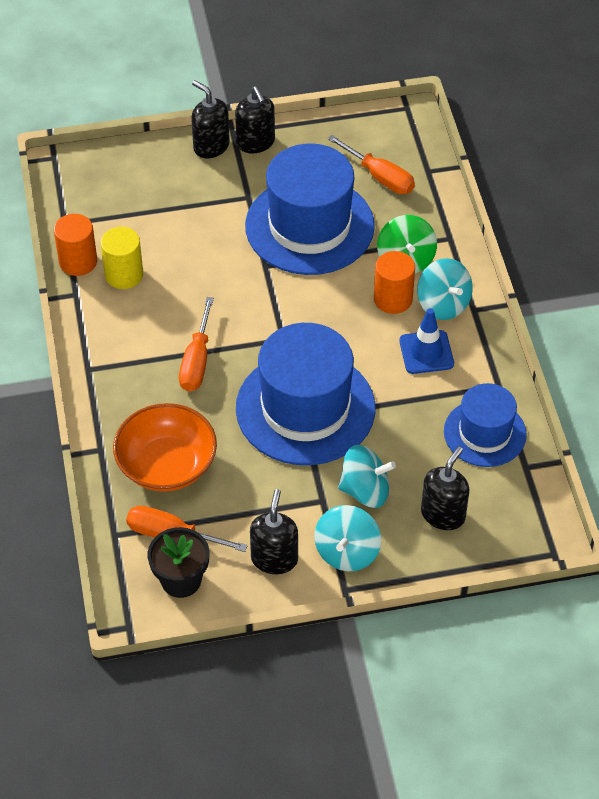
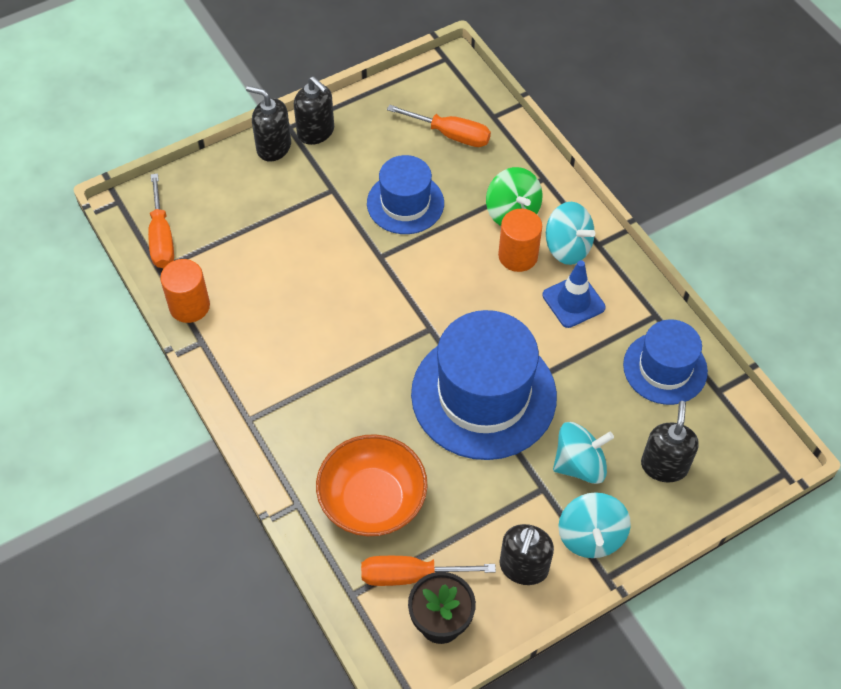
camera: 20 degrees left, 5 degrees up
yellow cylinder [100,227,143,289] -> none
orange screwdriver [179,297,214,391] -> orange screwdriver moved to [148,173,174,268]
blue hat [245,143,375,275] -> blue hat [367,155,444,234], size x0.59
black soap dispenser [250,489,298,574] -> black soap dispenser turned 150 degrees counterclockwise [499,524,554,585]

